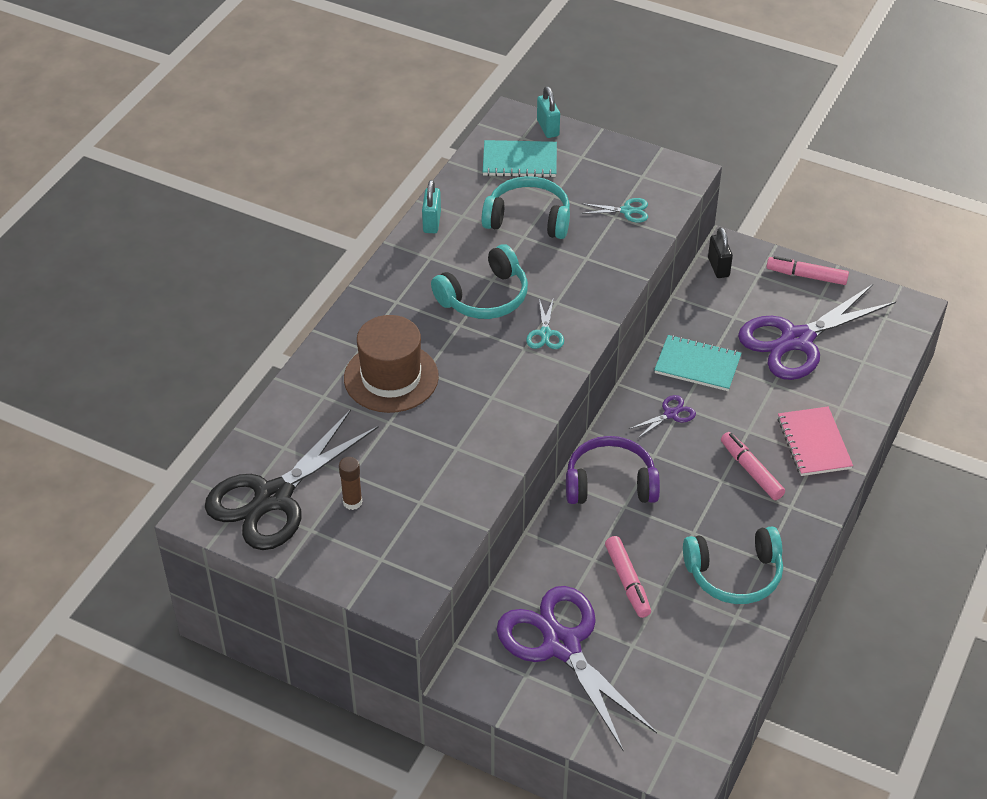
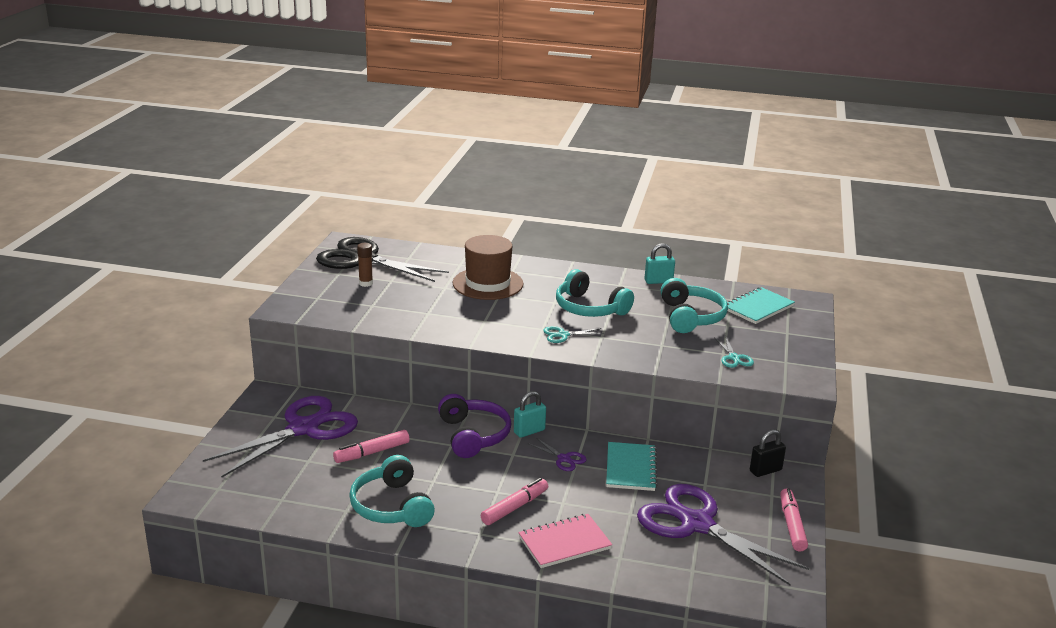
camera: 75 degrees right, 20 degrees down
turquoise notebook [483,140,557,178] -> turquoise notebook turned 60 degrees clockwise [727,287,795,324]
turquoise padlock [537,86,560,138] -> turquoise padlock moved to [514,391,546,438]

